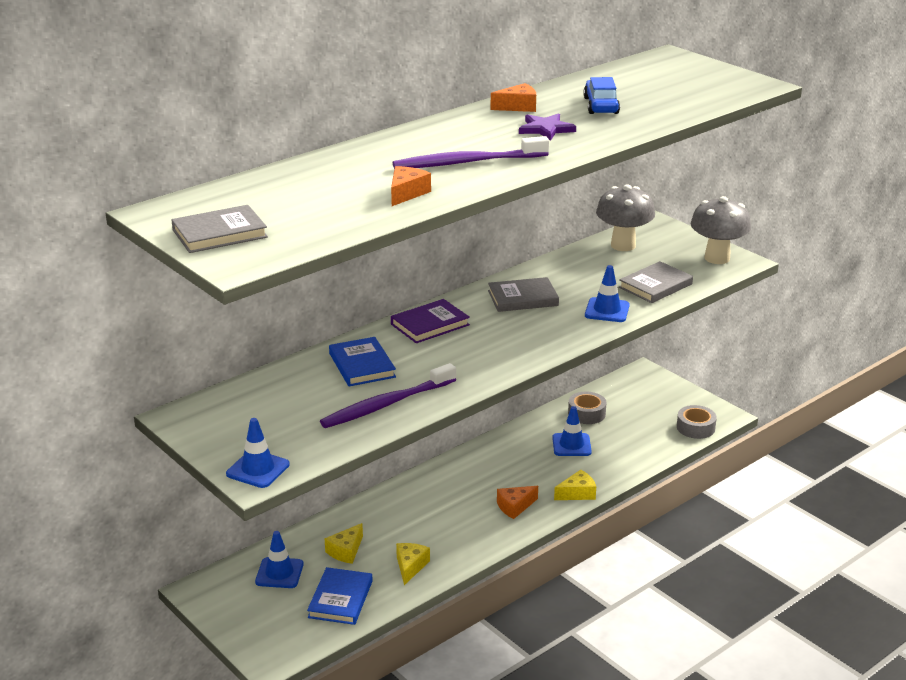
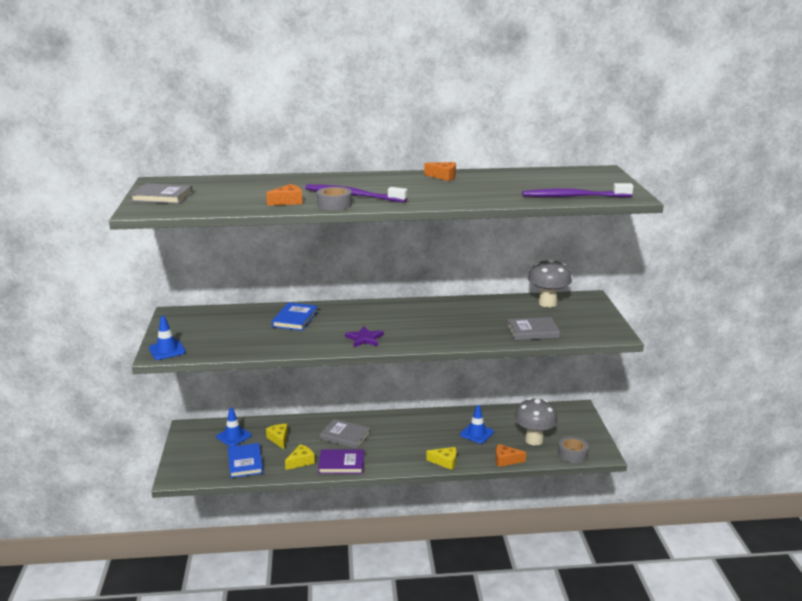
camera: 35 degrees right, 5 degrees down
blue book [307,567,373,625] -> blue book turned 60 degrees counterclockwise [228,443,263,478]
purple toothbrush [320,363,456,428] -> purple toothbrush moved to [522,183,633,197]
yellow cheese [325,523,363,564] -> yellow cheese turned 90 degrees clockwise [266,424,288,449]
purple book [391,299,470,343] -> purple book moved to [318,450,364,474]
grey book [488,277,559,312] -> grey book moved to [320,419,370,449]
orange cheese [497,486,538,519] -> orange cheese moved to [496,444,526,467]
purple star [519,113,576,141] -> purple star moved to [345,326,384,347]
grey tape [568,392,607,424] -> grey tape moved to [317,187,352,211]
blue car [584,77,620,114] -> none
blue traffic cone [585,265,630,322] -> none
grey mushroom [691,196,751,264] -> grey mushroom moved to [515,398,558,446]

